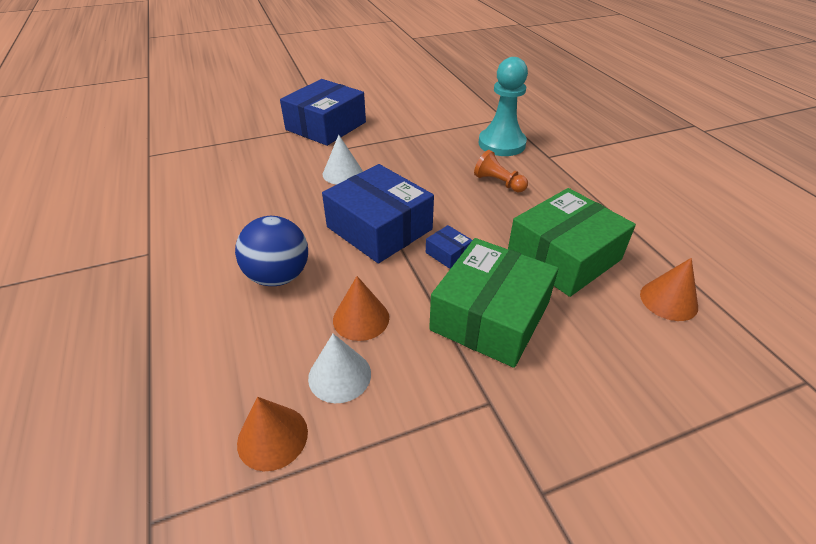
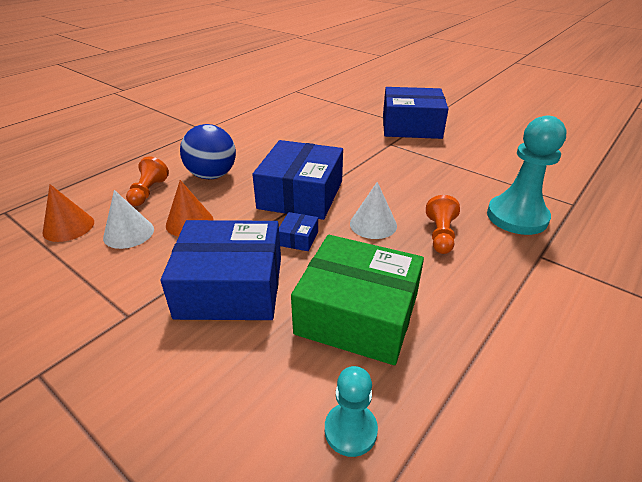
camera: 60 degrees right, 5 degrees down
white cone [323,135,363,185] -> white cone moved to [350,182,397,239]
green box [429,238,558,368] -> blue box [161,220,281,320]
orange cone [640,258,698,321] -> turquoise pawn [325,366,378,457]
none -> orange pawn [126,156,169,206]

